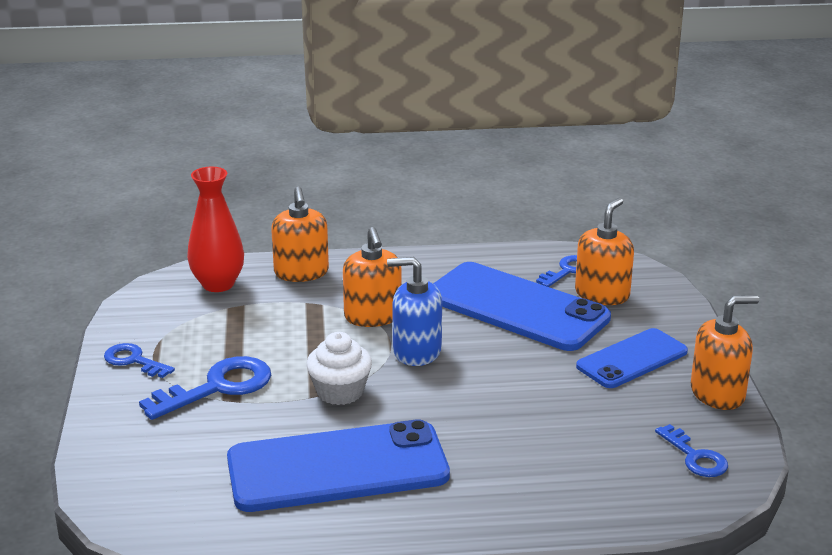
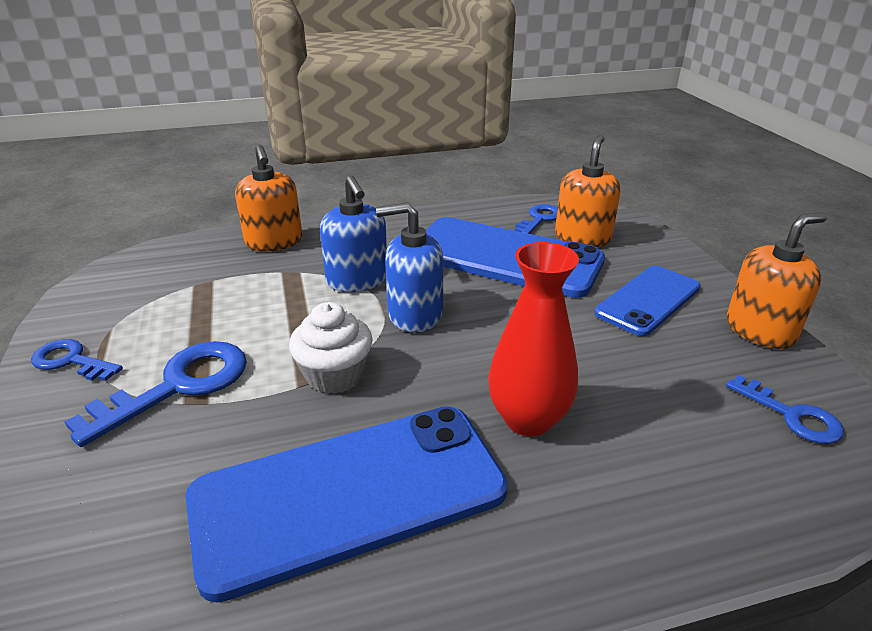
camera: 10 degrees left, 5 degrees up
red vase [187,167,244,292] -> red vase moved to [488,242,579,436]
orange soap dispenser [343,227,402,327] -> blue soap dispenser [320,176,387,292]

